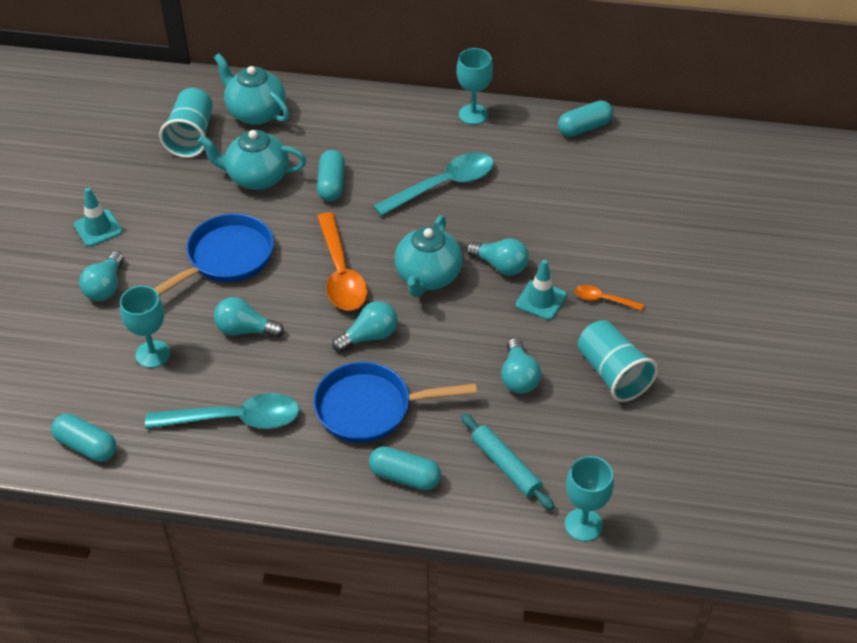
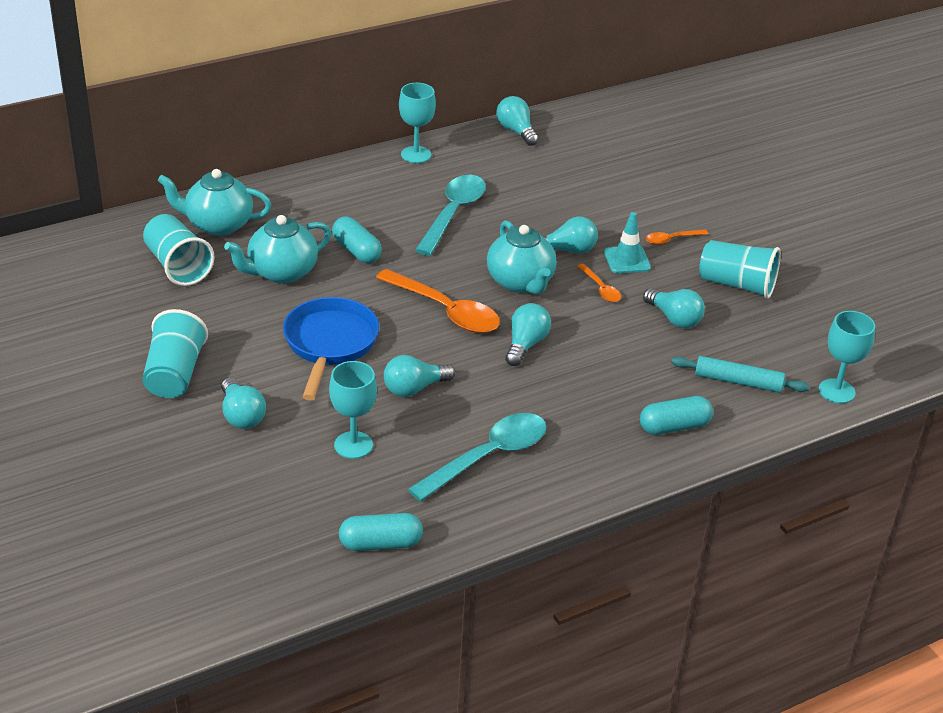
camera: 40 degrees left, 10 degrees down
turquoise traffic cone [74,188,123,247] -> turquoise cup [142,309,208,398]
blue pan [313,362,477,443] -> none
turquoise capsule [558,100,613,137] -> turquoise light bulb [496,96,539,146]
none -> orange spoon [577,264,621,302]

